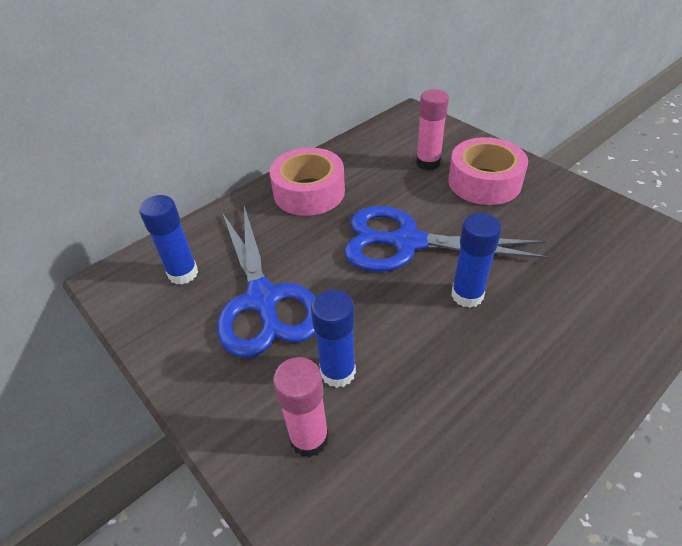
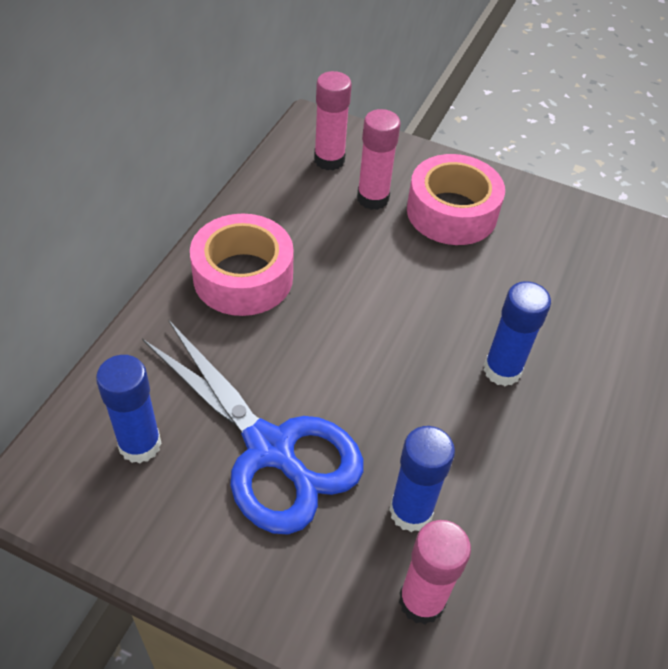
camera: 30 degrees left, 5 degrees up
blue scissors [344,206,550,272] -> none
none -> pink glue stick [314,71,352,170]

